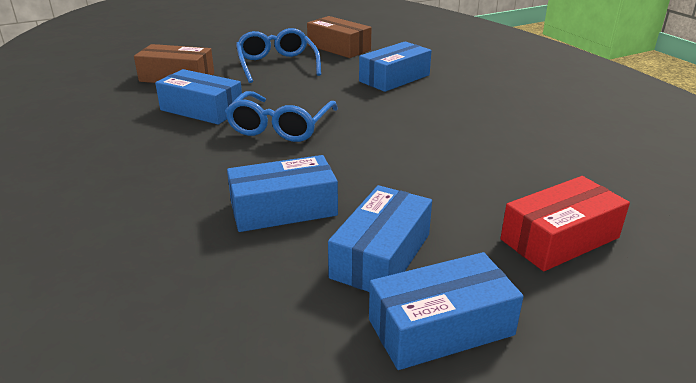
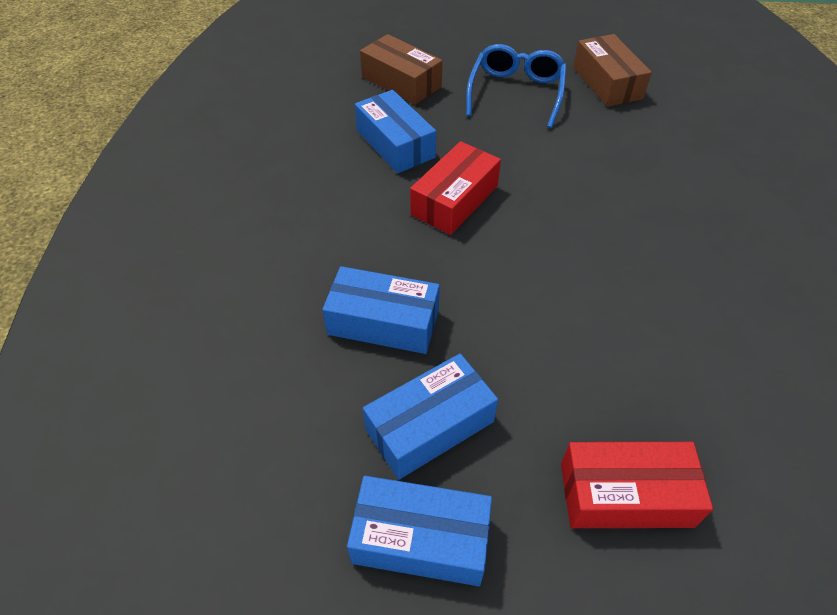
camera: 30 degrees right, 20 degrees up
blue glasses [225,91,338,142] -> red box [410,141,501,235]
blue box [359,41,432,92] -> none

